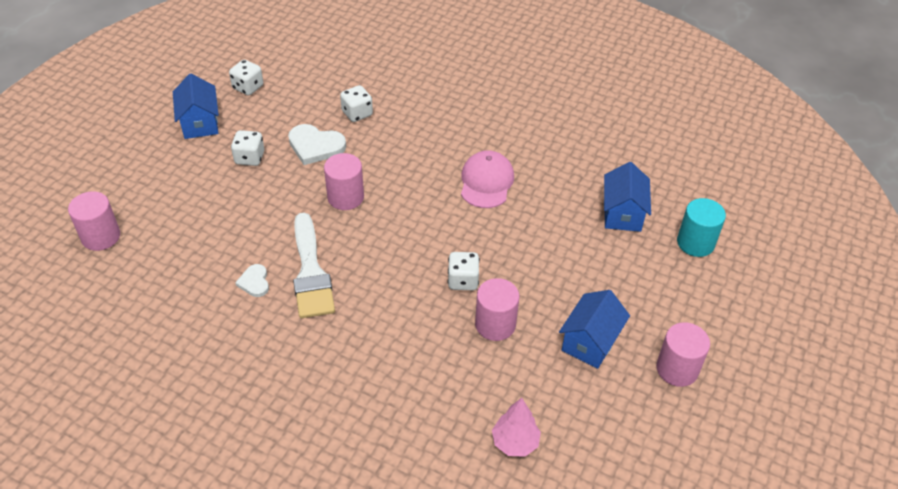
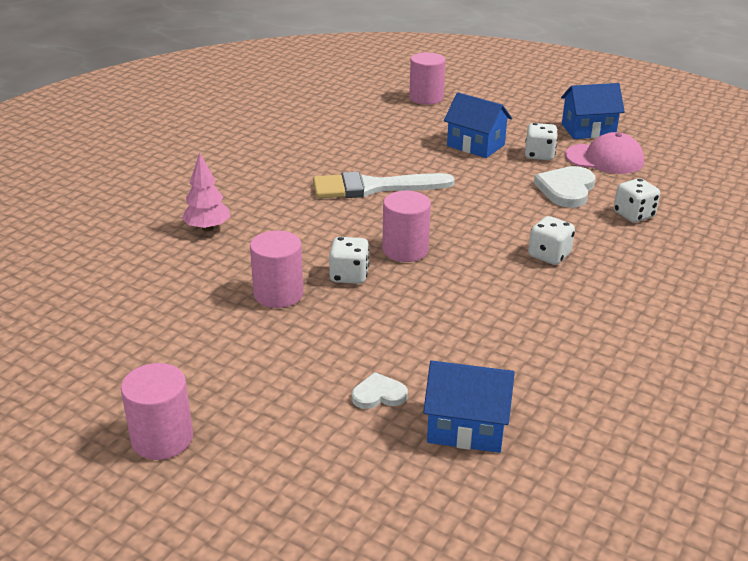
camera: 95 degrees right, 15 degrees down
white dice [229,60,263,95] -> white dice moved to [528,216,575,265]
white heart [235,264,269,297] -> white heart moved to [352,372,408,409]
pink cylinder [324,153,364,210] -> pink cylinder moved to [382,191,431,262]
pink cap [461,150,514,208] -> pink cap moved to [565,132,644,174]
pink tree [492,398,541,457] -> pink tree moved to [182,152,230,231]
blue house [559,290,630,369] -> blue house moved to [444,92,512,158]
turquoise cylinder [677,198,726,257] -> none

